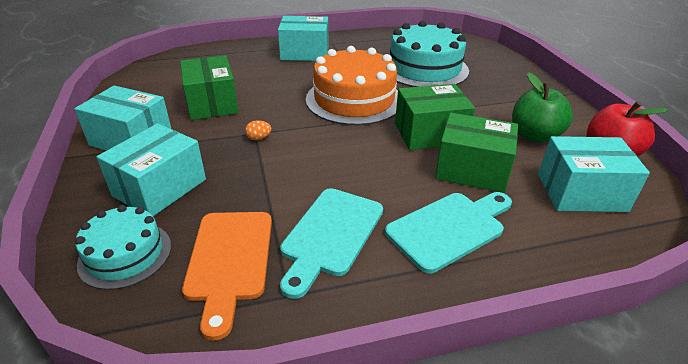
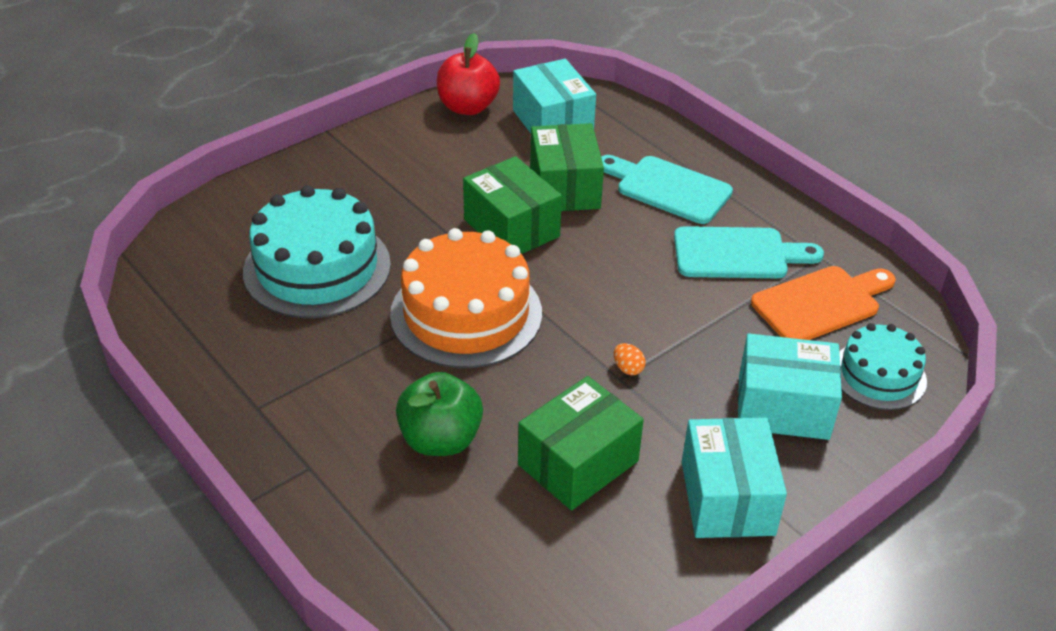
camera: 115 degrees left, 5 degrees up
turquoise box [278,16,329,61] -> none
green apple [512,72,573,143] -> green apple moved to [396,372,483,456]

